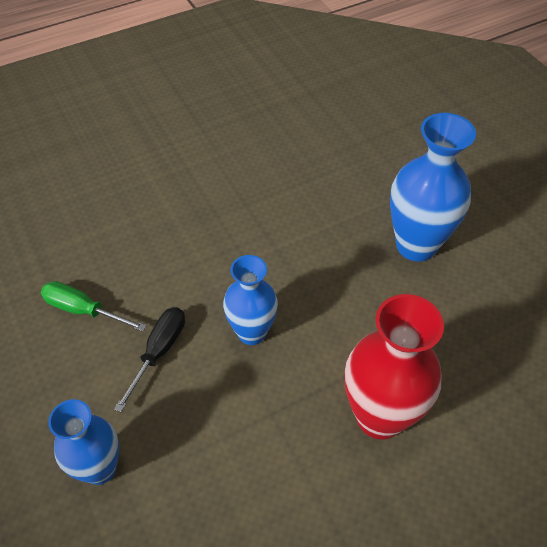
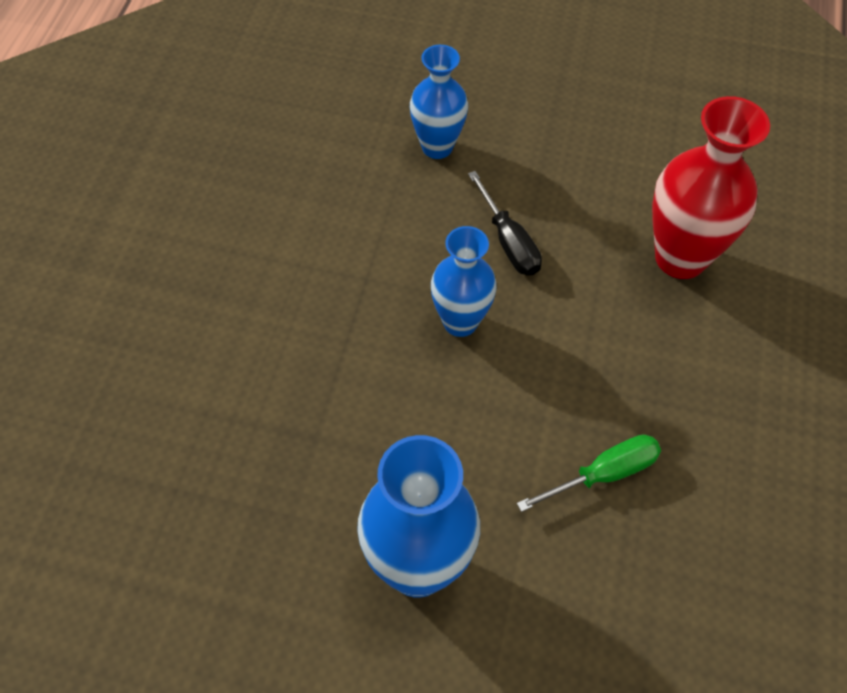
camera: 130 degrees right, 5 degrees up
green screwdriver [41,281,147,332] -> green screwdriver moved to [517,435,661,512]
red vase [345,294,444,440] -> red vase moved to [652,96,770,279]

